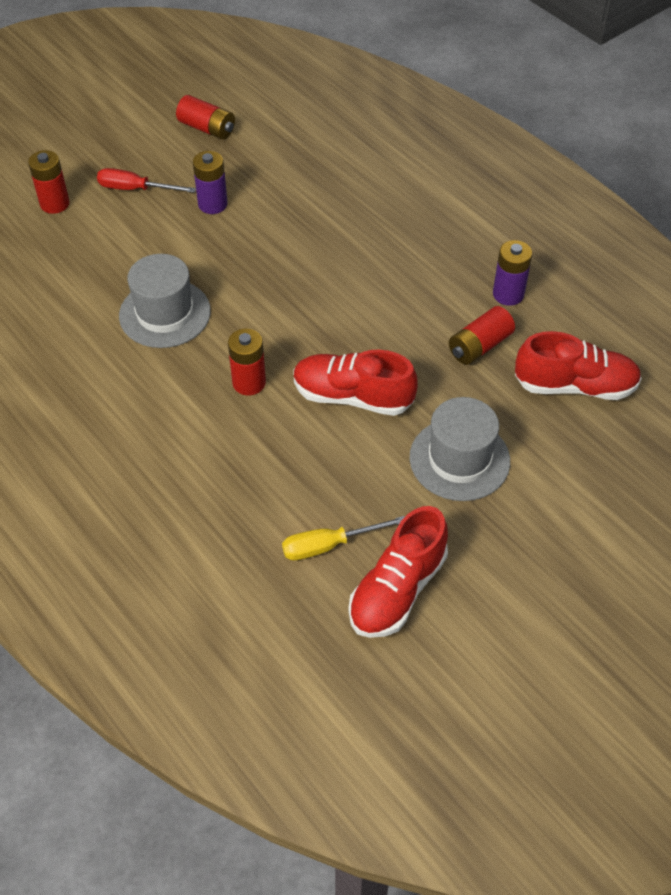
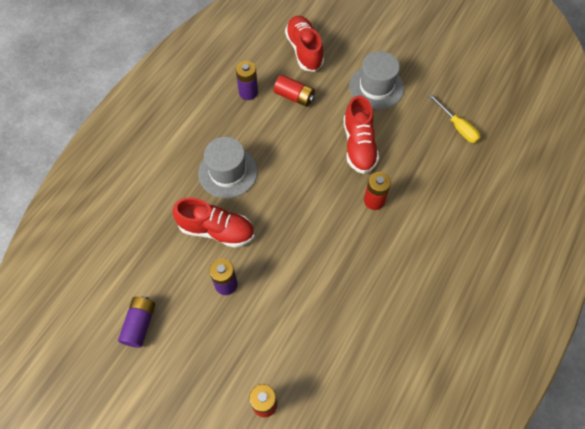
camera: 110 degrees left, 10 degrees up
red screwdriver [97,168,196,193] -> none
grey hat [119,254,211,348] -> grey hat moved to [198,137,257,198]
red battery [176,95,235,140] -> purple battery [118,296,155,348]
red shoe [348,506,448,638] -> red shoe moved to [173,197,254,248]

